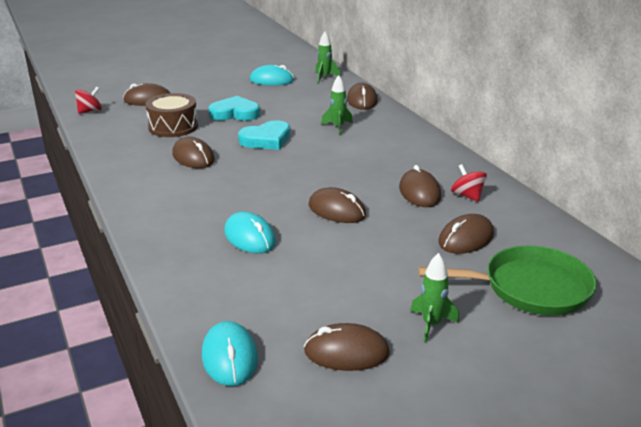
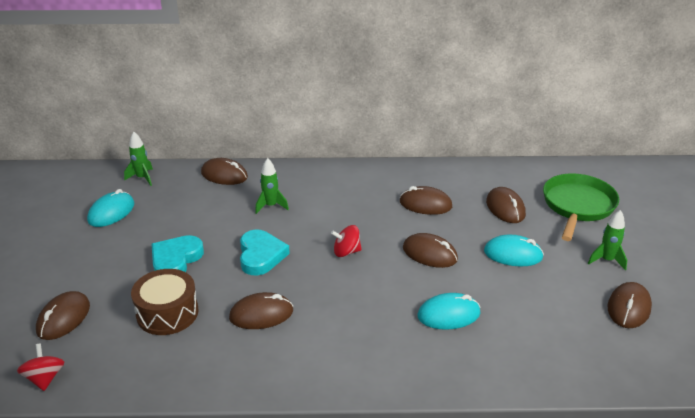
camera: 65 degrees left, 5 degrees up
turquoise mouse [202,321,258,386] -> turquoise mouse moved to [484,235,544,266]
brown mouse [309,187,366,223] -> brown mouse turned 60 degrees clockwise [403,233,458,268]
red spinning top [451,164,487,202] -> red spinning top moved to [331,225,362,257]

